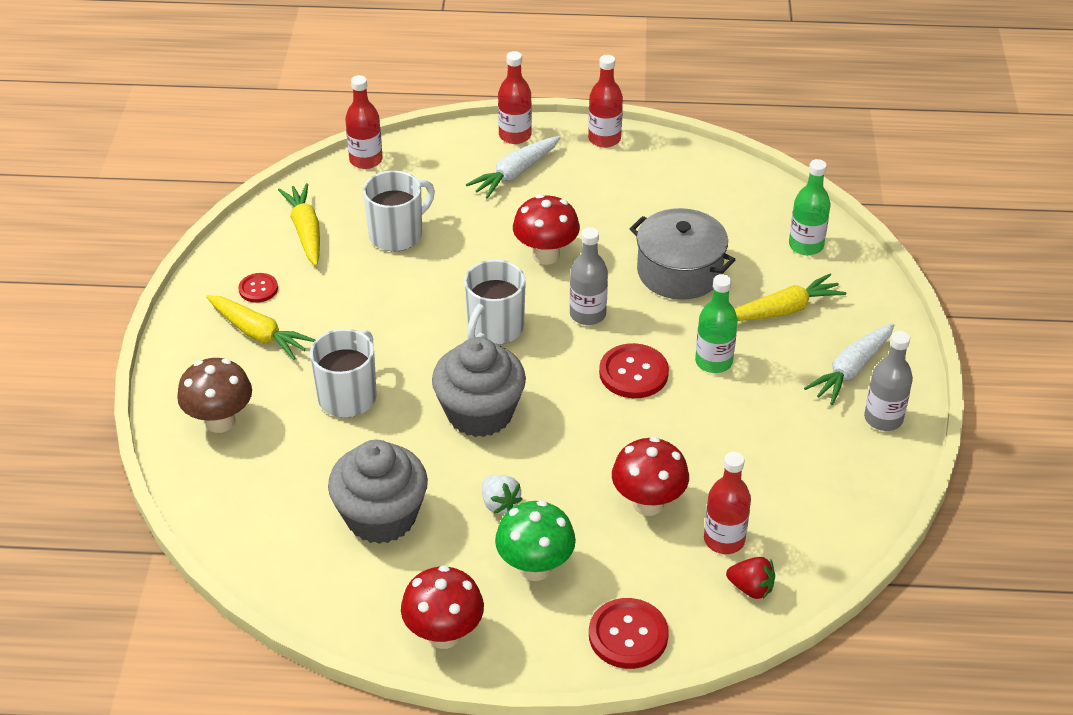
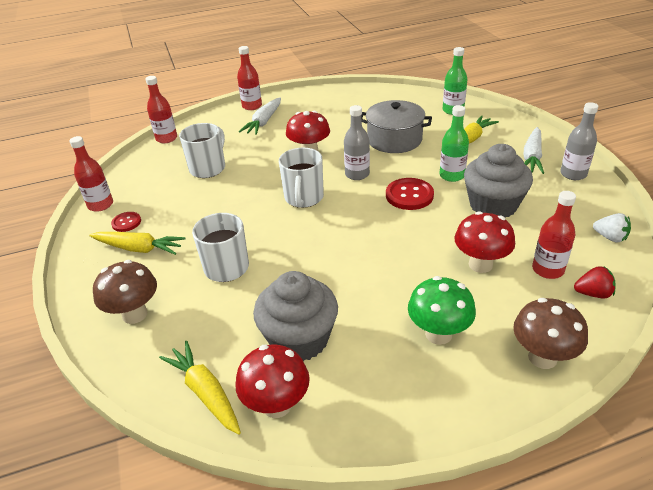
camera: 20 degrees left, 5 degrees down
yellow carrot [278,183,320,266] -> yellow carrot moved to [159,341,241,435]
red mushroom [401,565,484,649] -> red mushroom moved to [235,345,310,418]
grey cupcake [432,337,526,437] -> grey cupcake moved to [464,144,533,218]
white strawberry [482,475,523,514] -> white strawberry moved to [593,213,631,243]
red bottle [588,55,623,148] -> red bottle moved to [69,136,113,212]
red button [589,598,669,669] -> brown mushroom [513,298,588,369]

